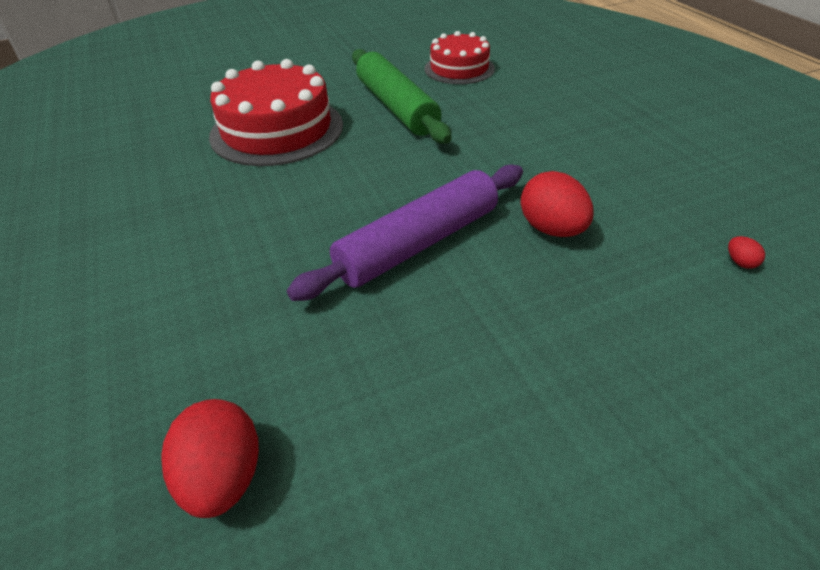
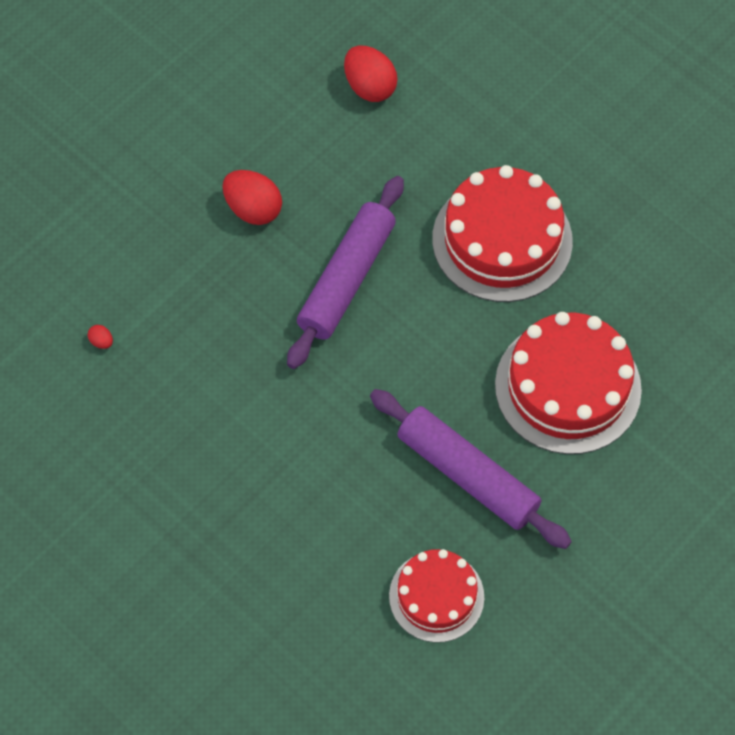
camera: 155 degrees right, 20 degrees up
green rolling pin [352,49,452,144] -> purple rolling pin [370,389,572,549]
red egg [520,171,594,237] -> red egg moved to [223,170,282,225]
none -> red cake [432,165,573,302]

